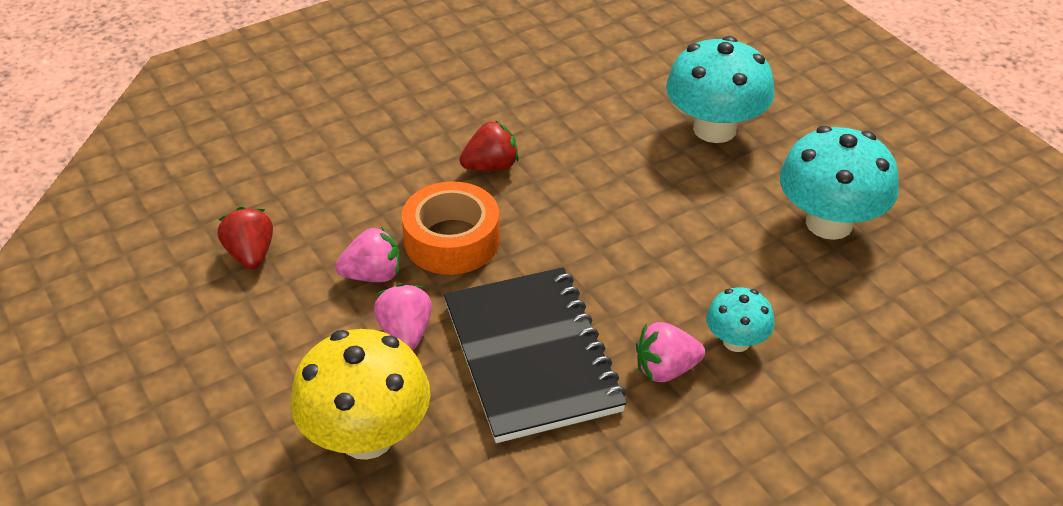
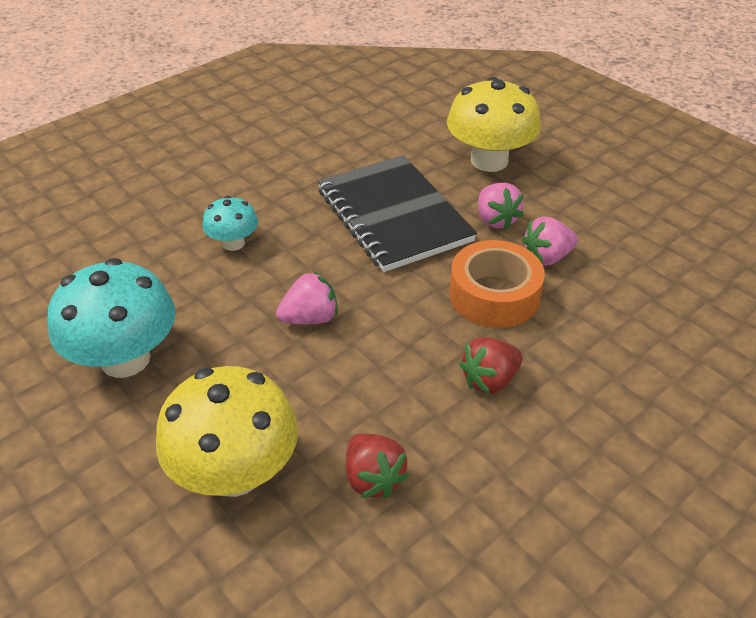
camera: 170 degrees right, 0 degrees up
red strawberry [218,207,273,269] -> red strawberry moved to [346,434,409,498]
pink strawberry [636,322,705,382] -> pink strawberry moved to [276,271,338,324]
turquoise mushroom [666,36,775,143] -> yellow mushroom [156,366,298,497]

